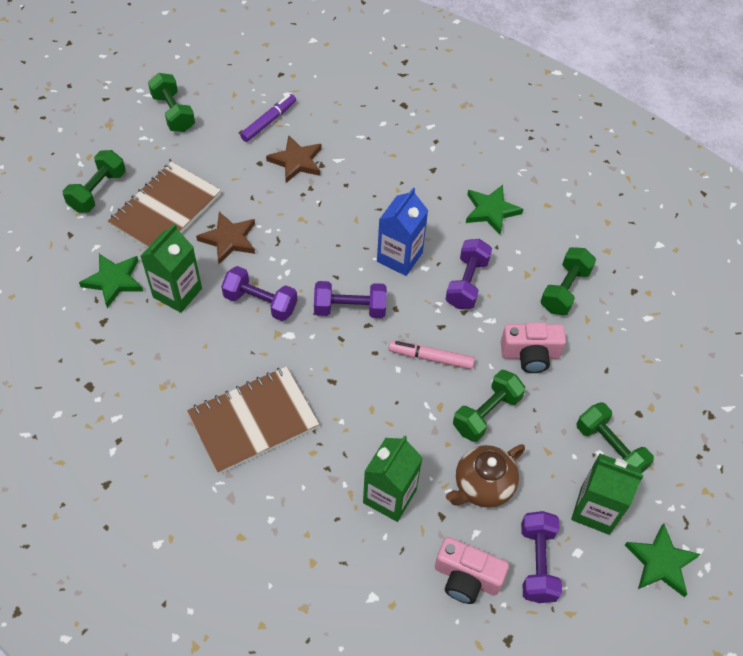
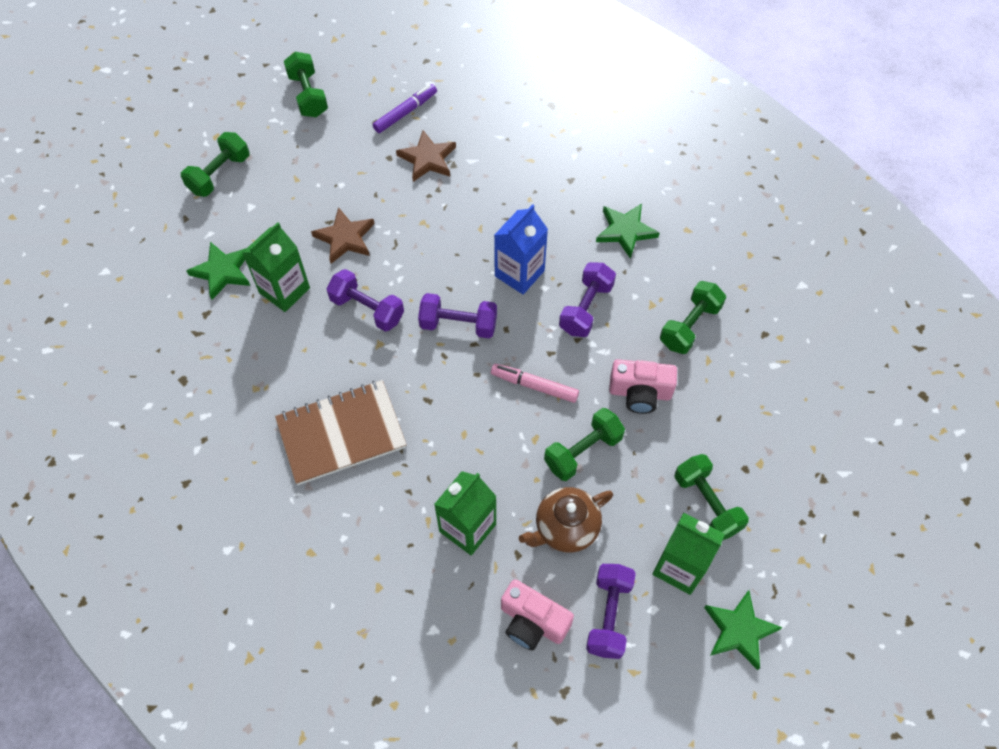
camera: 10 degrees right, 5 degrees up
brown notebook [107,162,221,248] -> none

